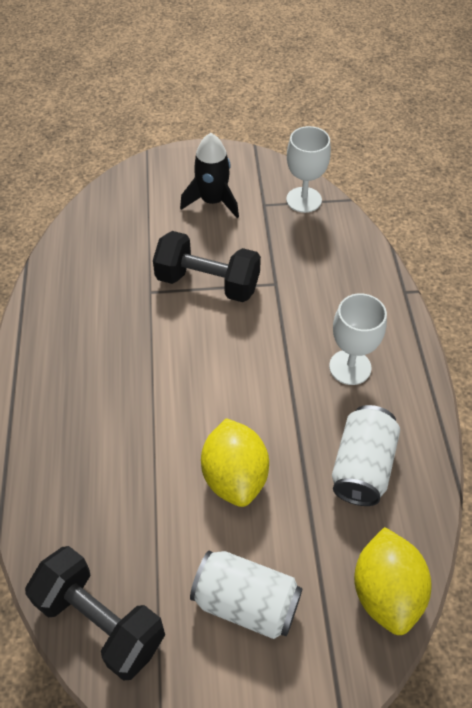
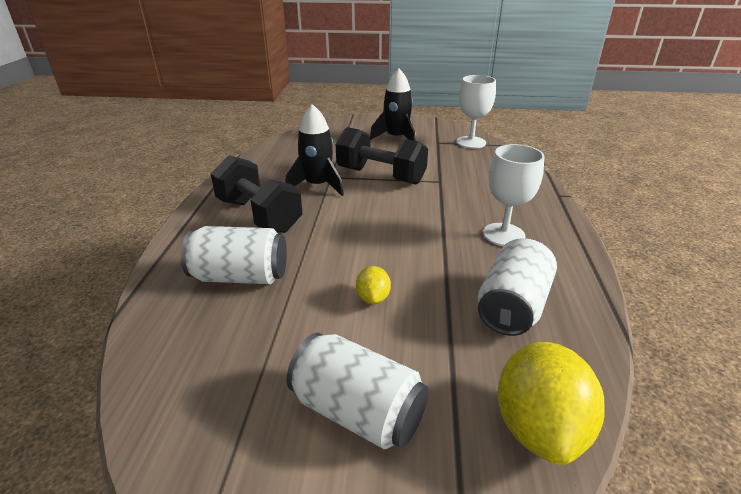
camera: 10 degrees right, 20 degrees down
black dumbbell [25,546,165,681] -> black dumbbell moved to [211,155,303,233]
yellow lemon [201,418,269,507] -> yellow lemon [356,266,391,304], size x0.49
none -> white can [181,226,287,284]
none -> black rocket [286,104,344,196]

